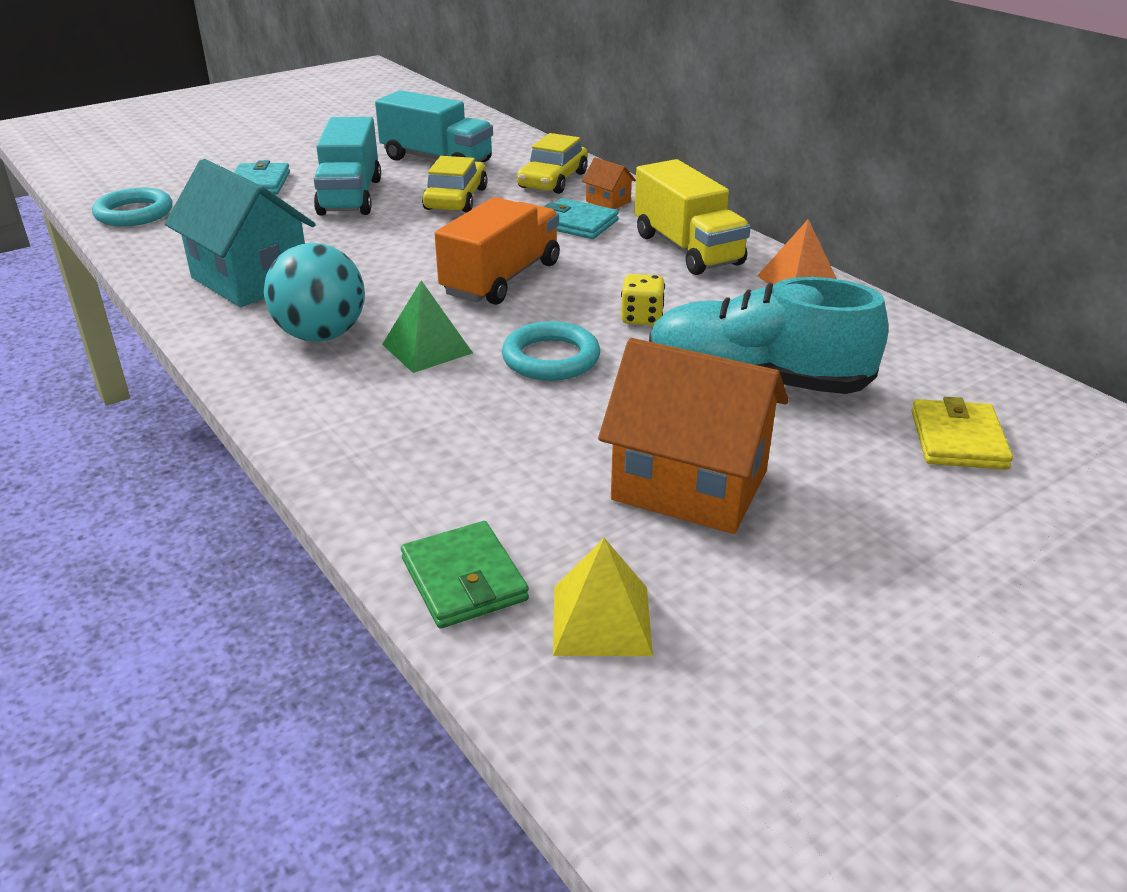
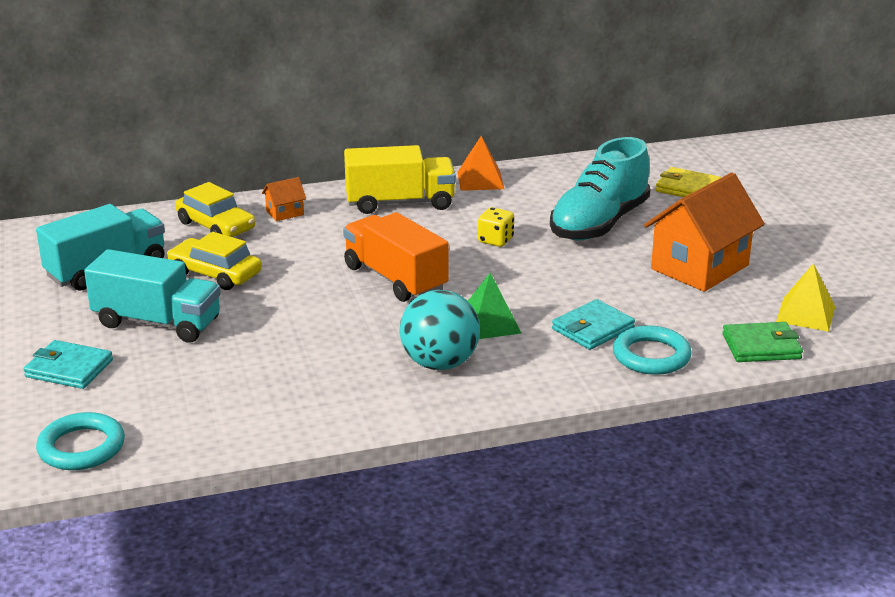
camera: 70 degrees left, 5 degrees down
turquoise house [165,159,316,307] -> none
turquoise ring [502,321,600,381] -> turquoise ring moved to [613,326,692,375]
turquoise wallet [544,198,619,239] -> turquoise wallet moved to [552,299,635,350]

